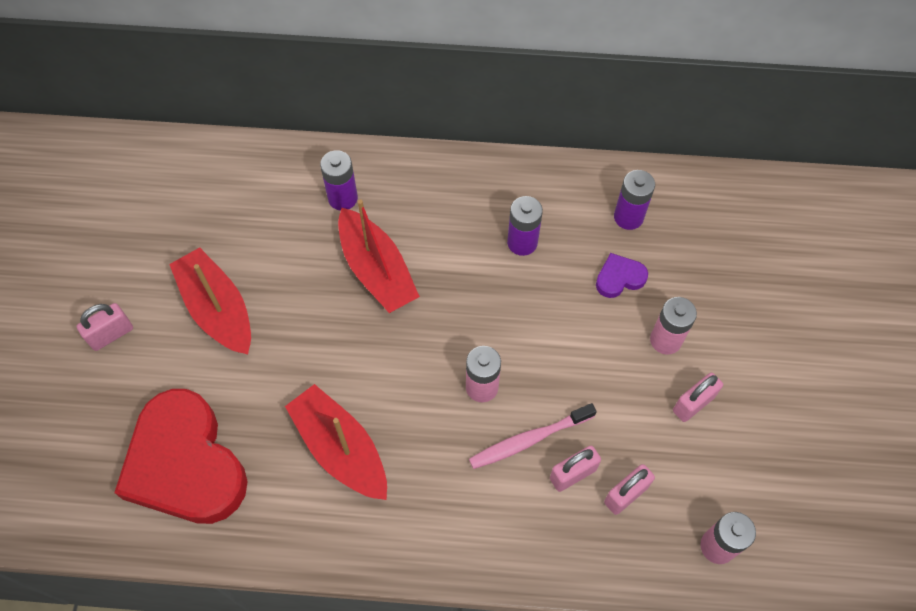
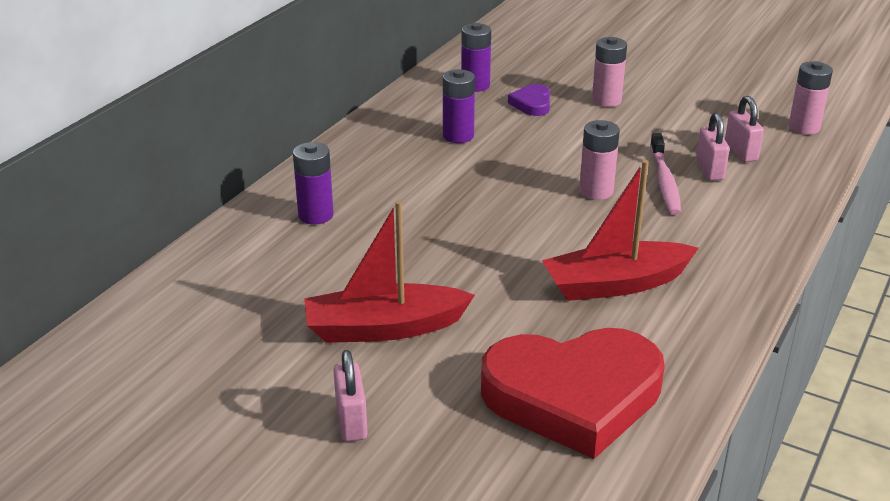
camera: 65 degrees left, 30 degrees down
red boat [338,199,420,313] -> none
pink padlock [673,373,723,422] -> none

